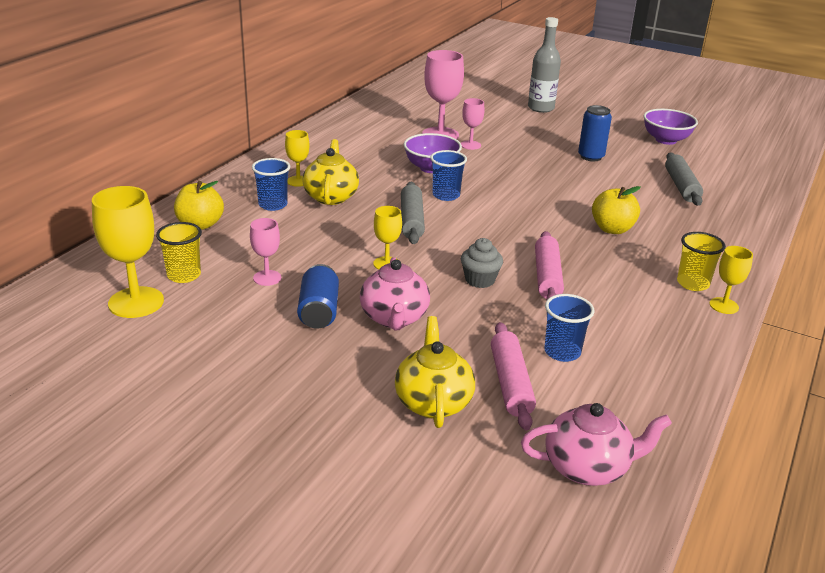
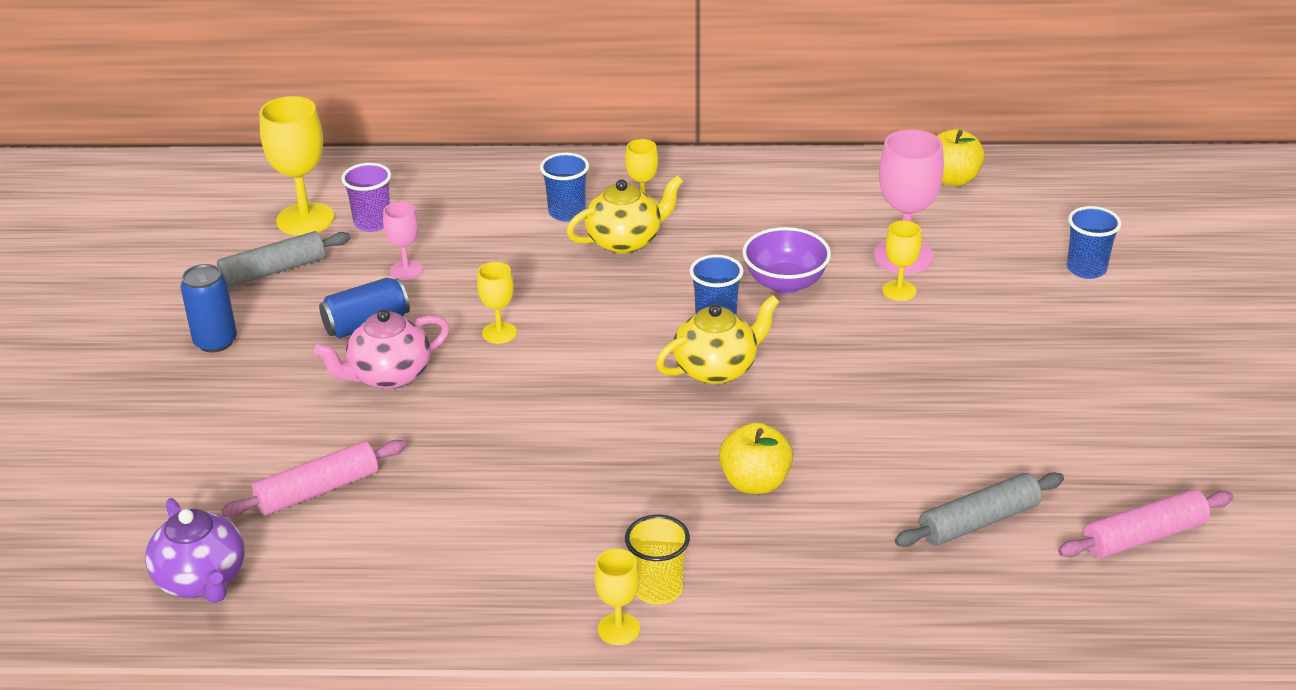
camera: 65 degrees right, 5 degrees up
yellow cup [156,222,202,283] -> purple cup [341,163,391,232]
yellow apple [174,181,224,230] -> yellow apple moved to [937,129,985,186]
yellow teapot [395,316,475,428] -> yellow teapot moved to [656,295,780,384]
grey rolling pin [401,182,425,244] -> grey rolling pin moved to [217,231,351,288]
pink goblet [461,98,485,150] -> yellow goblet [882,221,922,301]
grey cupcake [461,238,503,288] -> none
pink teapot [521,403,672,486] -> purple teapot [145,498,245,603]
grey bottle [528,17,561,113] -> none
pink rolling pin [535,231,564,301] -> pink rolling pin moved to [1058,490,1233,558]
blue cup [544,294,594,362] -> blue cup moved to [1067,206,1122,279]
blue can [578,105,612,161] -> blue can moved to [180,264,237,352]
purple bowl [644,109,698,145] -> none

